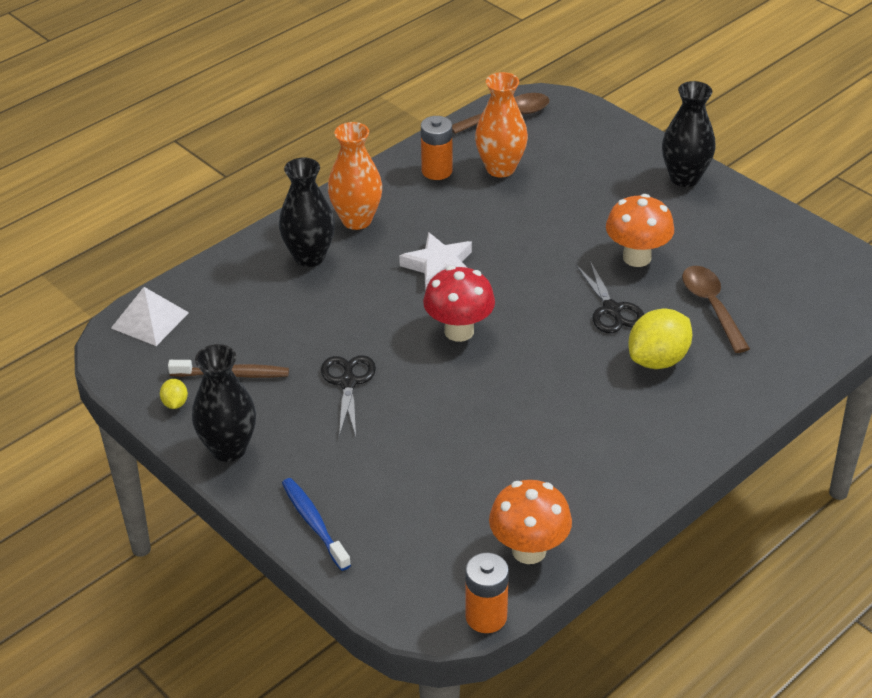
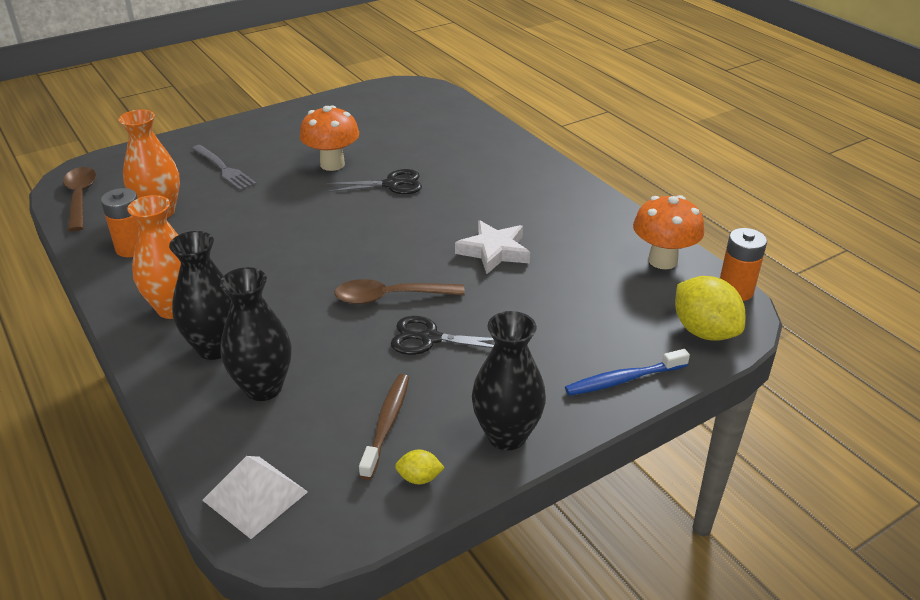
camera: 80 degrees left, 5 degrees down
white star [399,232,472,291] -> white star moved to [455,220,530,274]
red mushroom [423,266,495,342] -> none
yellow lemon [628,309,692,369] -> yellow lemon moved to [675,276,745,341]
black vase [662,81,716,187] -> black vase moved to [220,267,292,401]
brown spoon [682,266,750,353] -> brown spoon moved to [334,279,465,304]
none -> grey fork [192,145,257,191]

